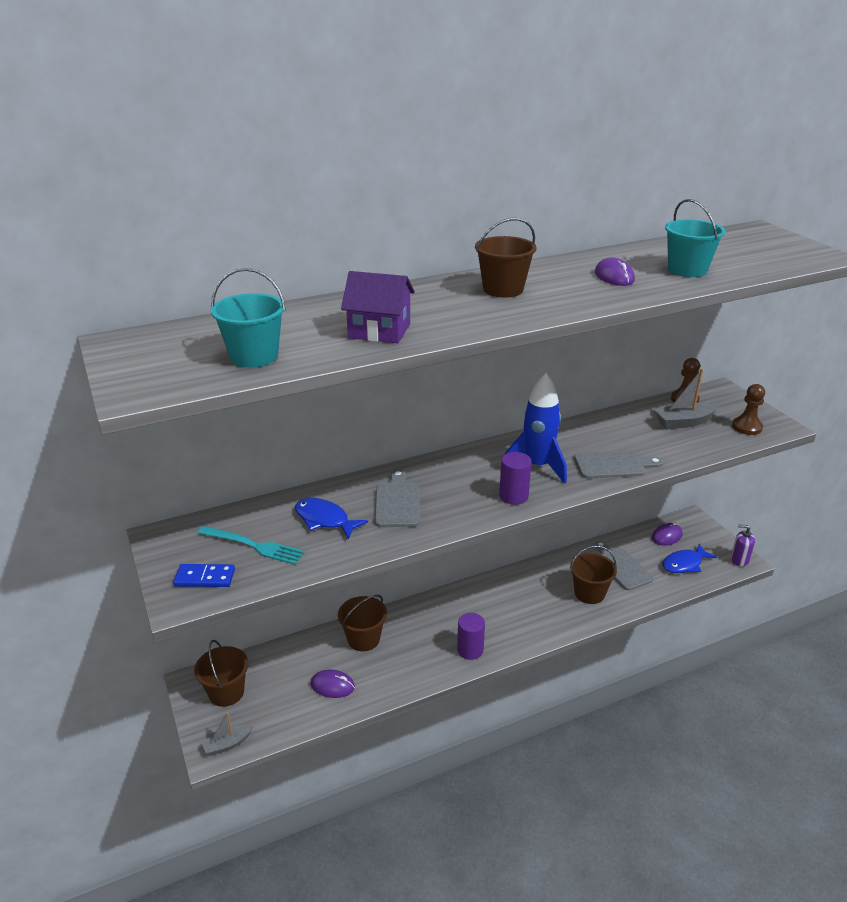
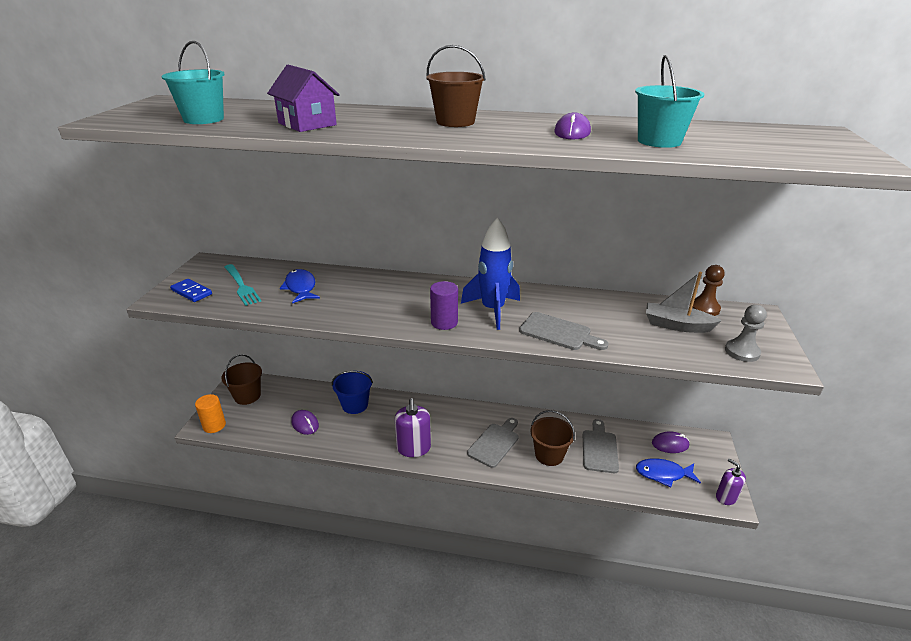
camera: 35 degrees right, 0 degrees up
grey boat [201,712,253,756] -> orange cylinder [195,394,226,433]
brown bucket [338,595,387,651] -> blue bucket [332,371,373,414]
grey cutting board [375,469,420,527] -> grey cutting board moved to [467,418,519,468]
purple cylinder [457,613,485,660] -> purple soap dispenser [395,398,431,457]
brown pawn [732,384,765,435] -> grey pawn [725,305,767,362]

